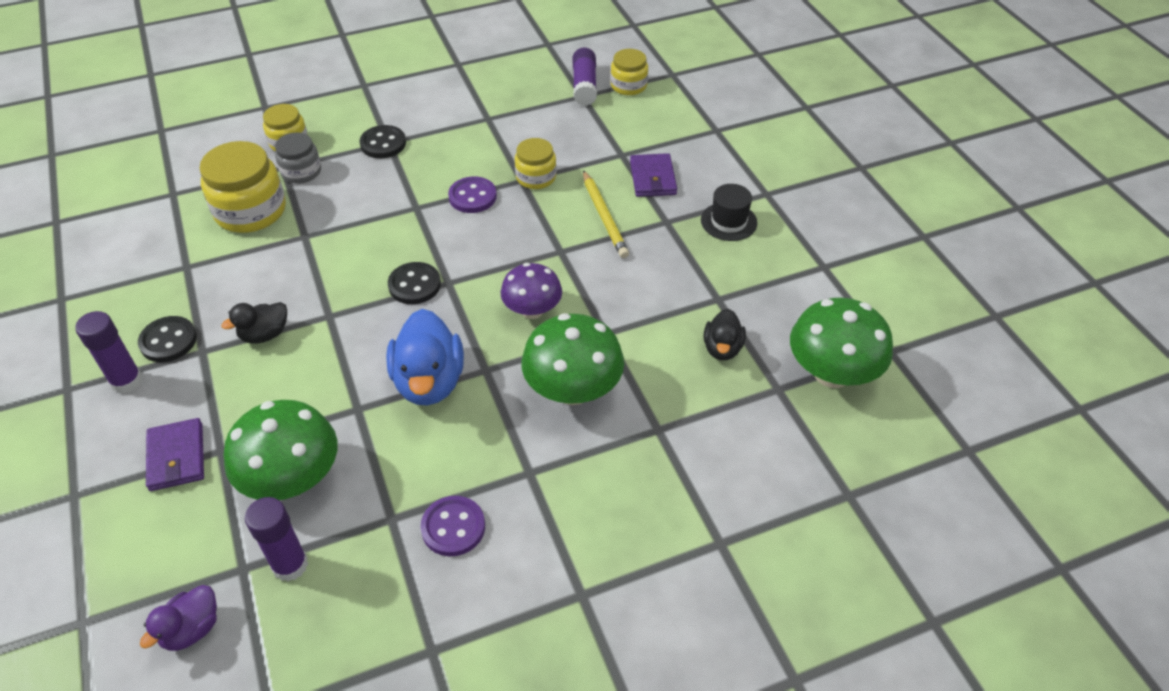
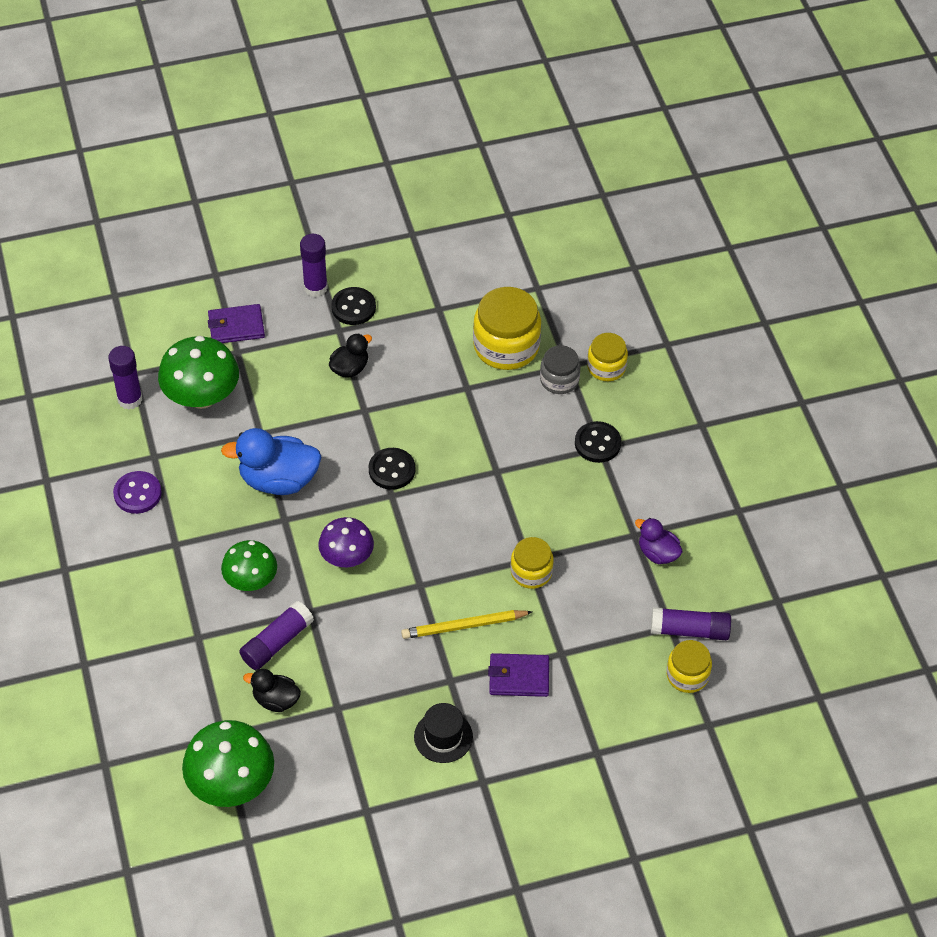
camera: 95 degrees right, 5 degrees up
purple duck [140,585,217,651] -> purple duck moved to [635,518,683,564]
black duck [221,302,287,344] -> black duck turned 75 degrees clockwise [329,333,372,378]
purple button [448,176,497,213] -> none
green mushroom [521,313,624,405] -> green mushroom [221,540,277,591], size x0.65
none -> purple glue stick [239,601,314,670]

